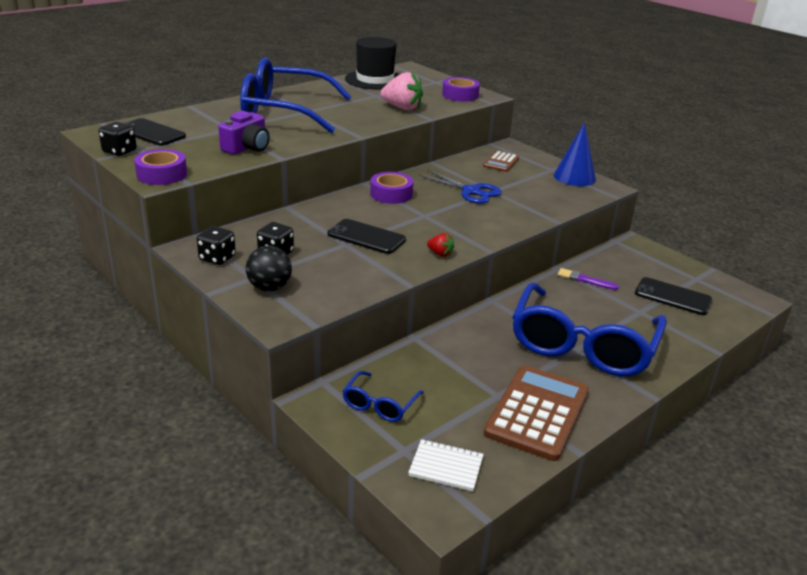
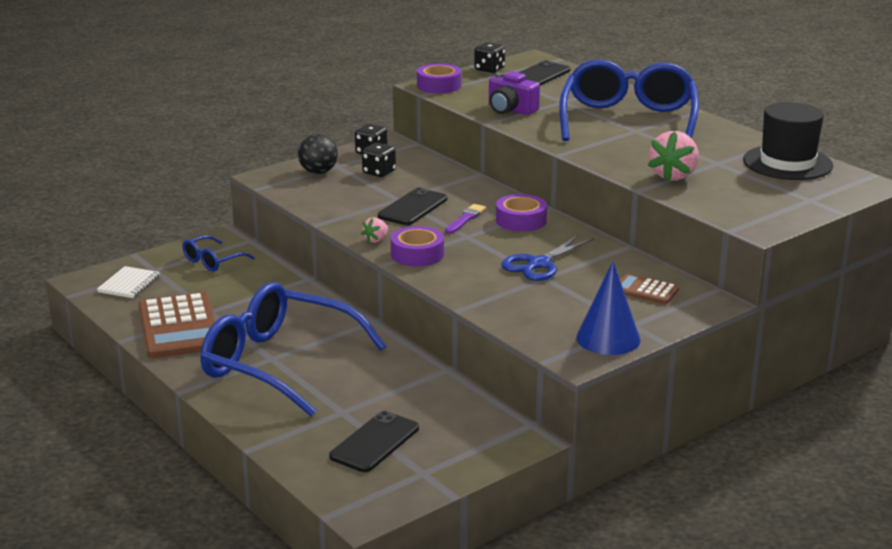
camera: 95 degrees right, 5 degrees down
blue glasses [343,371,424,422] -> blue glasses turned 75 degrees counterclockwise [182,235,255,272]
red strawberry [427,233,455,257] -> pink strawberry [361,217,388,243]
purple tape [442,77,480,102] -> purple tape moved to [391,226,444,267]
brown calculator [484,365,589,461] -> brown calculator turned 45 degrees clockwise [138,292,216,358]
purple brush [557,268,619,290] -> purple brush moved to [445,204,486,234]

